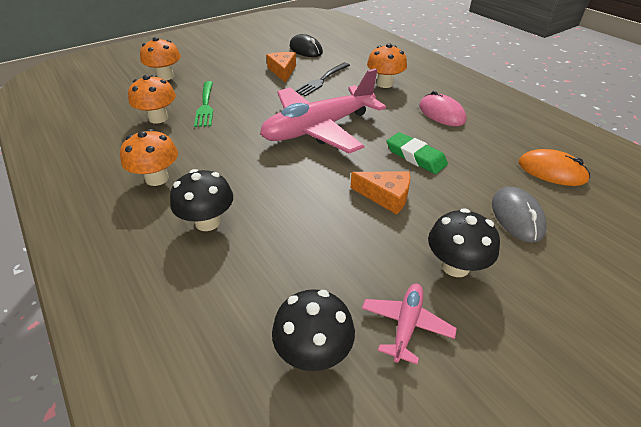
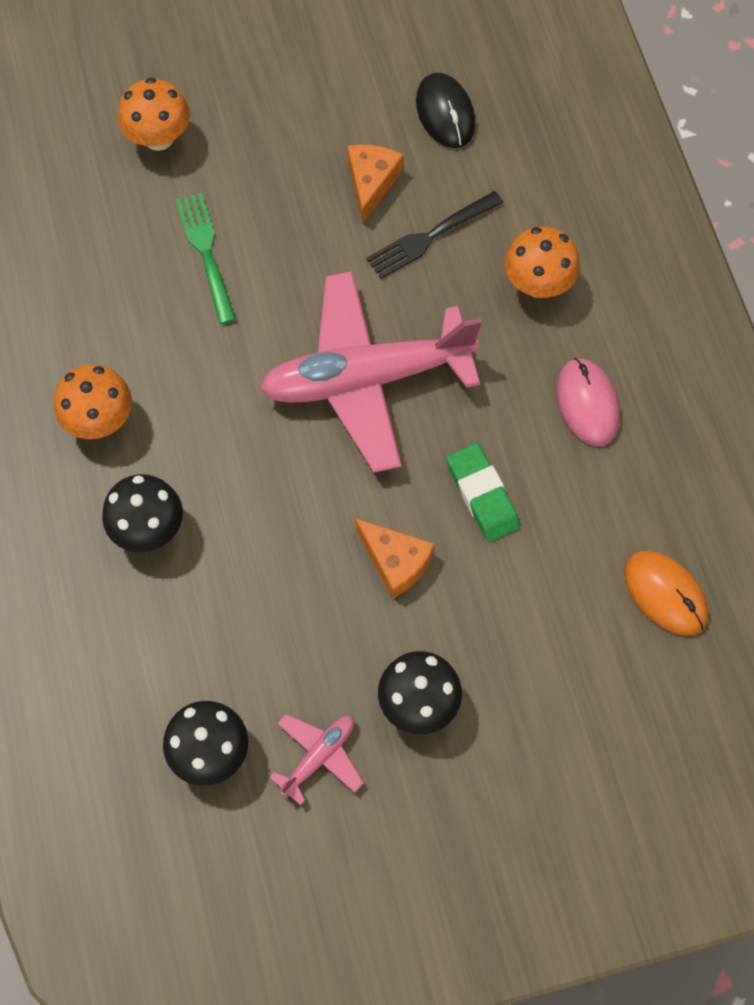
camera: 20 degrees right, 25 degrees up
orange mushroom [128,75,176,124] -> none
green fork [194,81,213,127] -> green fork turned 150 degrees clockwise [176,193,236,324]
grey mouse [492,186,547,243] -> none

